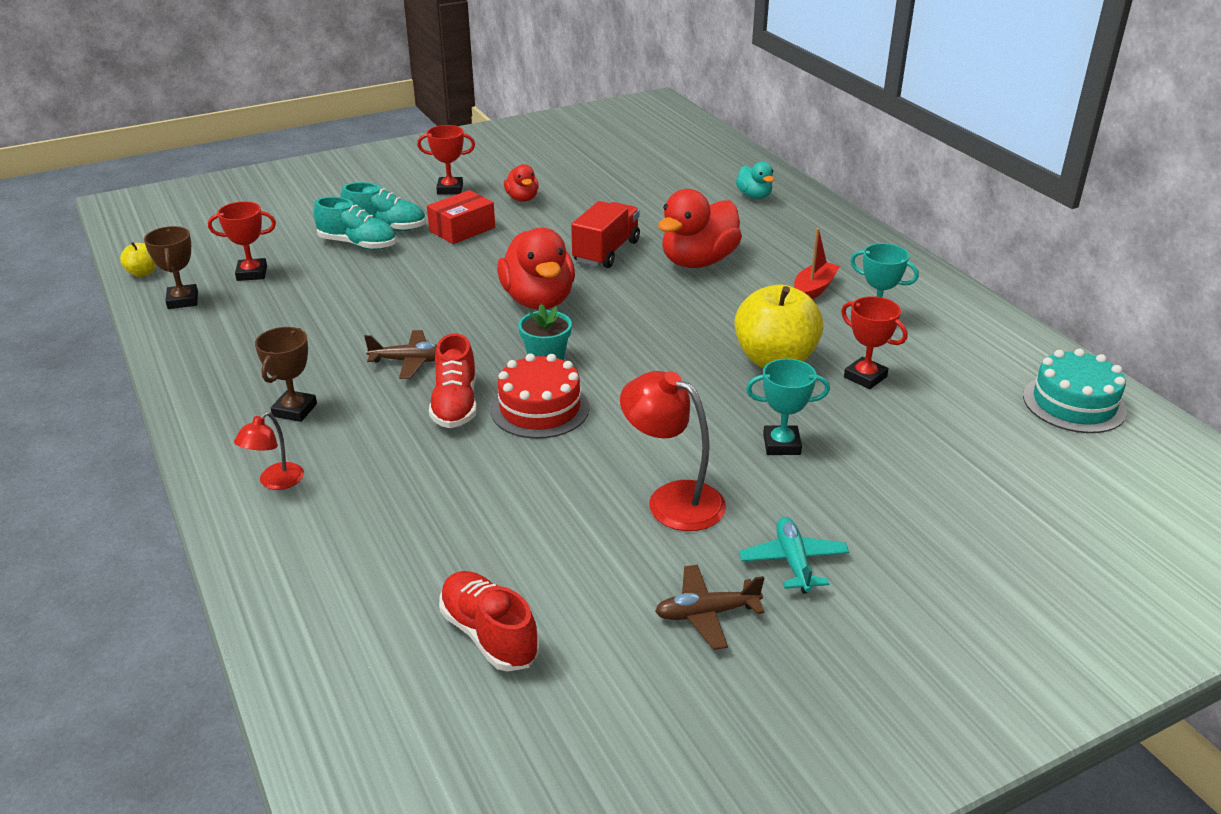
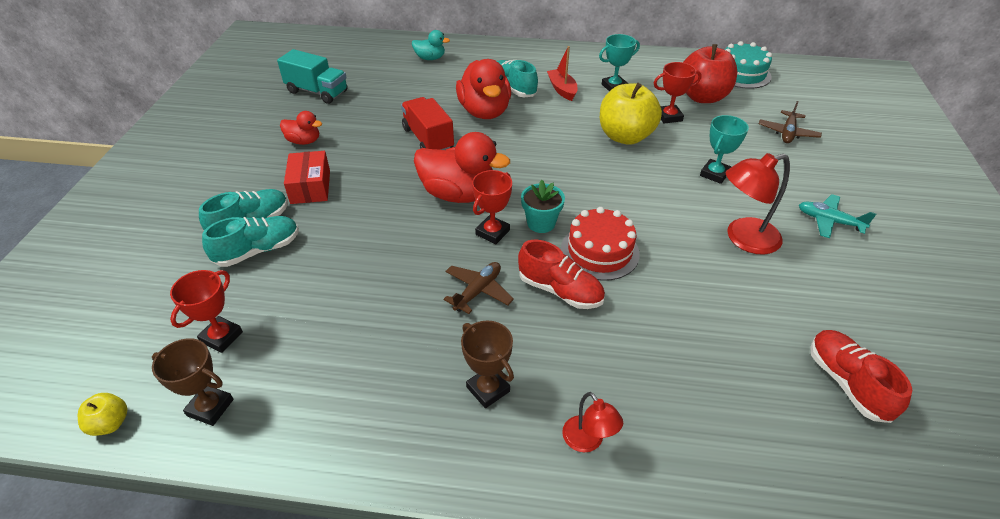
camera: 55 degrees left, 10 degrees up
red trophy [417,125,475,195] -> red trophy moved to [472,170,512,244]
red shoe [439,571,539,672] -> red shoe turned 75 degrees clockwise [810,330,912,423]
brown plane [655,565,764,650] -> brown plane moved to [759,101,822,143]
none -> turquoise truck [277,49,348,104]
none -> turquoise shoe [497,60,538,97]
none -> red apple [683,44,737,103]

